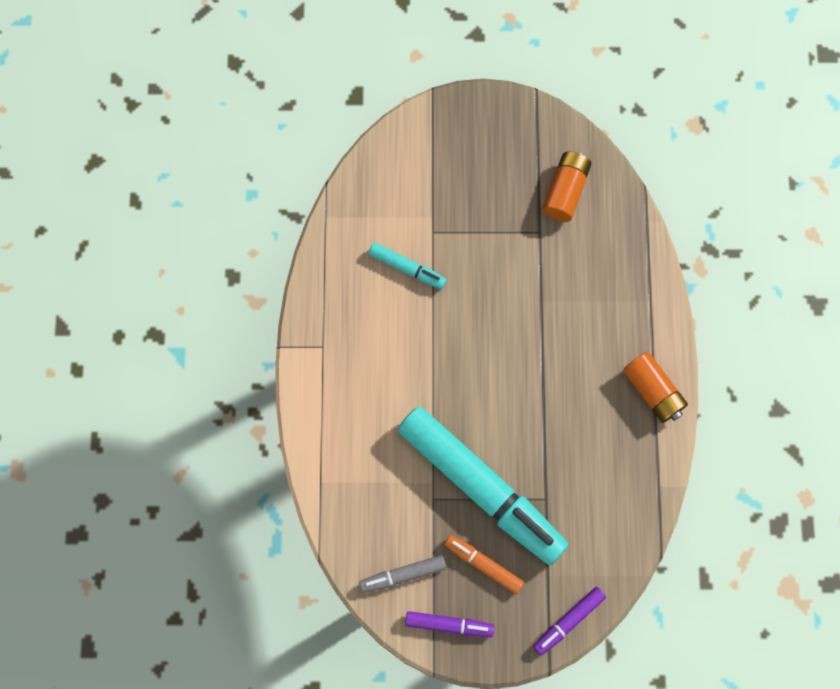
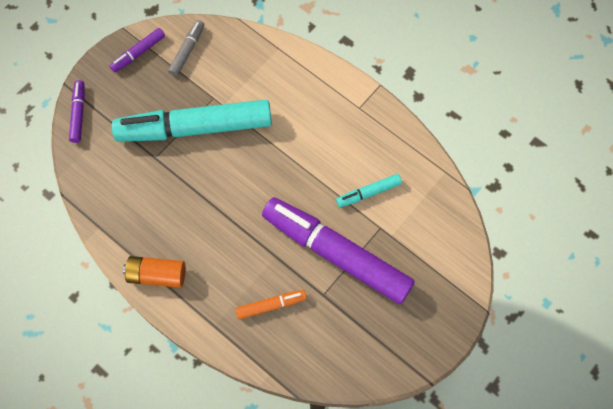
camera: 130 degrees right, 5 degrees down
orange marker [445,535,524,594] -> orange marker moved to [235,290,307,319]
orange battery [543,151,591,222] -> none
none -> purple marker [262,197,415,304]

